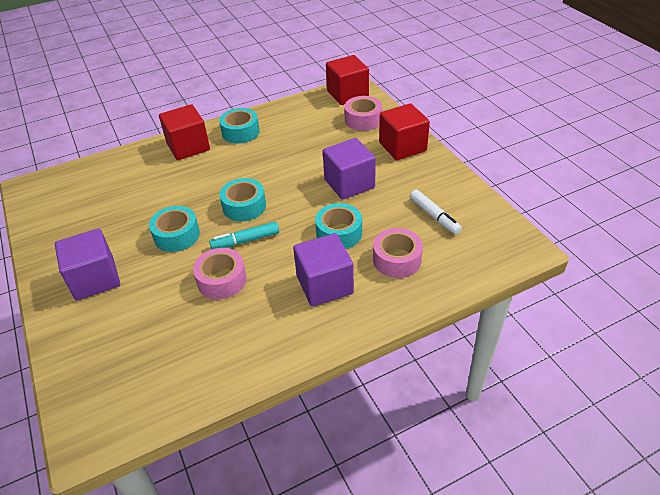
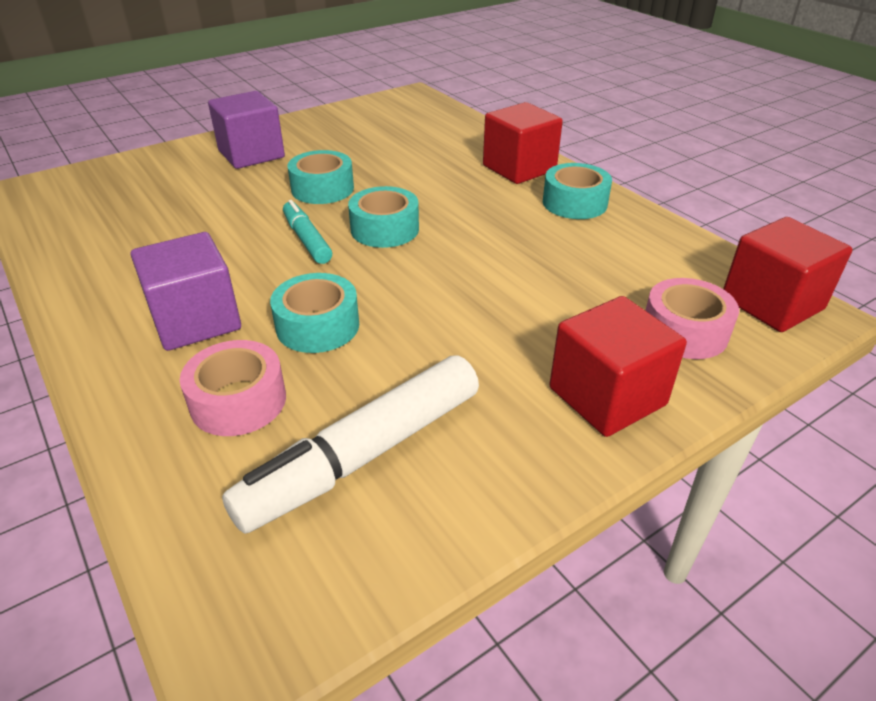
camera: 80 degrees right, 5 degrees down
pink tape [193,248,247,299] -> none
purple cube [323,138,376,200] -> none
white marker [410,190,462,235] -> white marker [222,355,479,534], size x1.81

